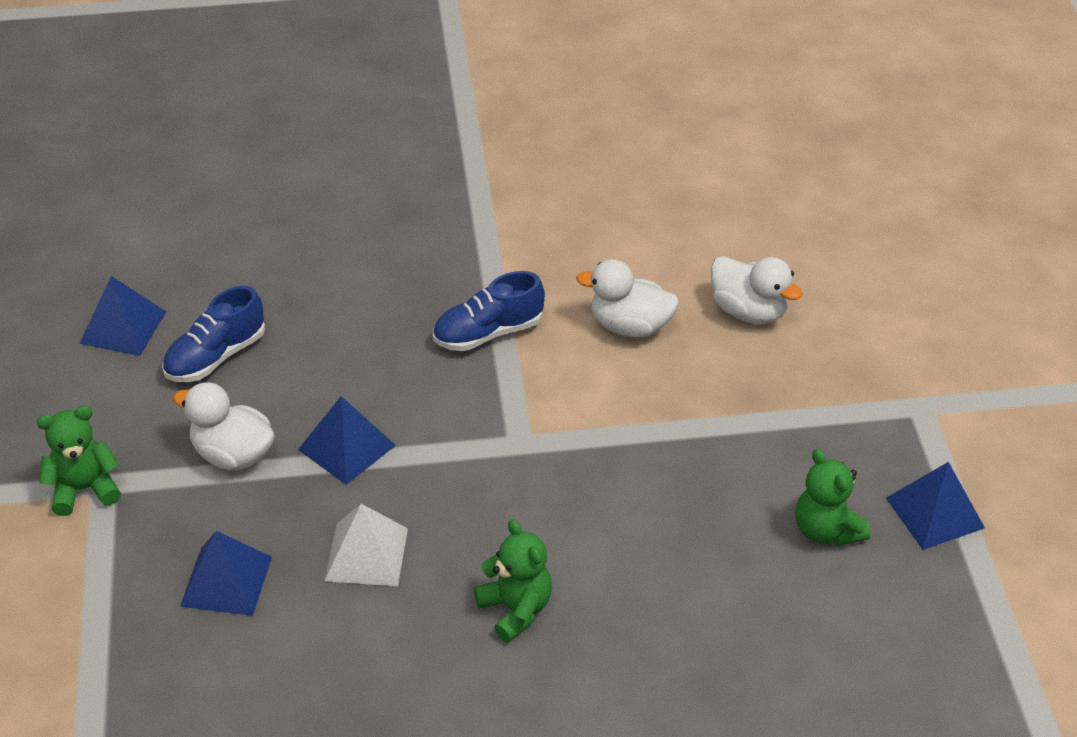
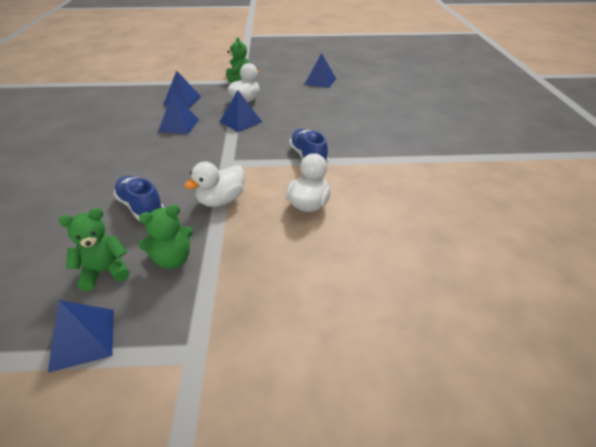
camera: 95 degrees right, 5 degrees down
blue shoe [162,286,265,382] -> blue shoe moved to [114,176,164,221]
white pyramid [325,504,408,586] -> blue pyramid [158,93,199,134]
green teddy bear [474,519,552,643] -> green teddy bear moved to [138,205,193,269]
white duck [711,256,803,324] -> white duck moved to [184,162,245,207]

